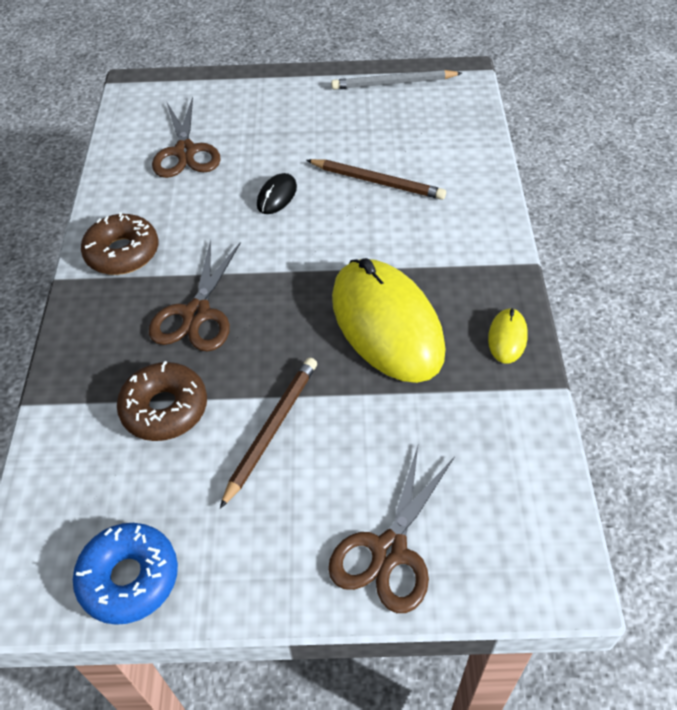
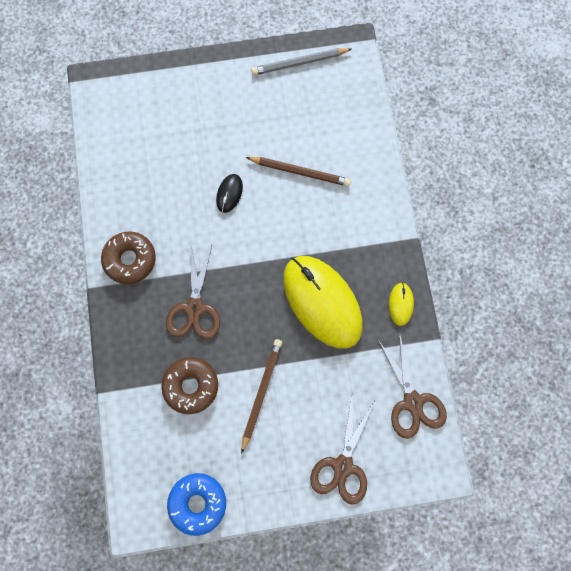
camera: 10 degrees left, 25 degrees up
brown scissors [152,97,221,178] -> brown scissors moved to [378,332,447,439]

